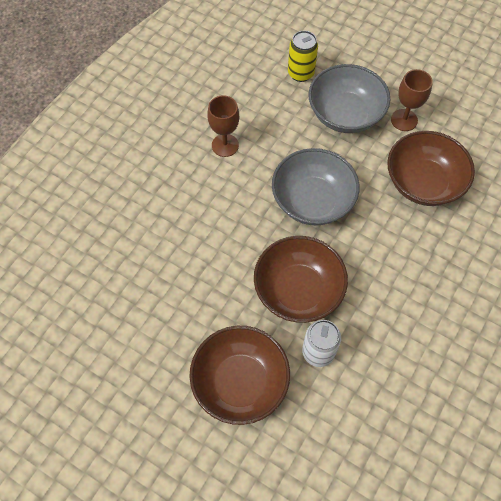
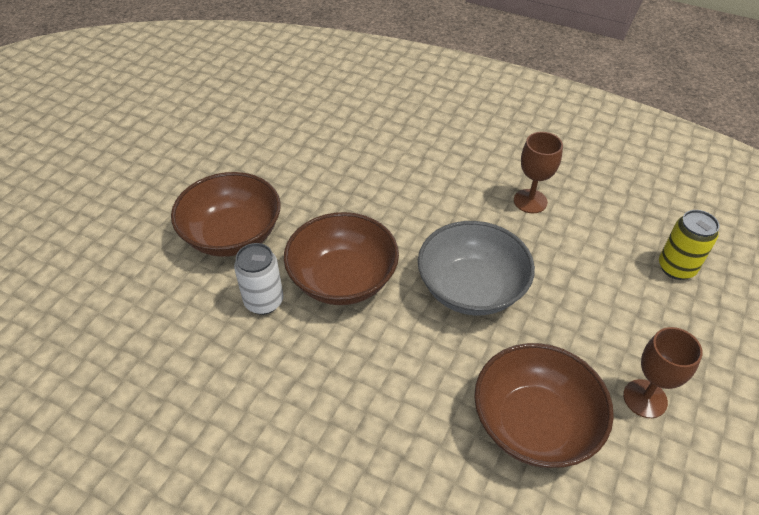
camera: 85 degrees right, 15 degrees down
grey bowl [309,64,390,133] -> none

